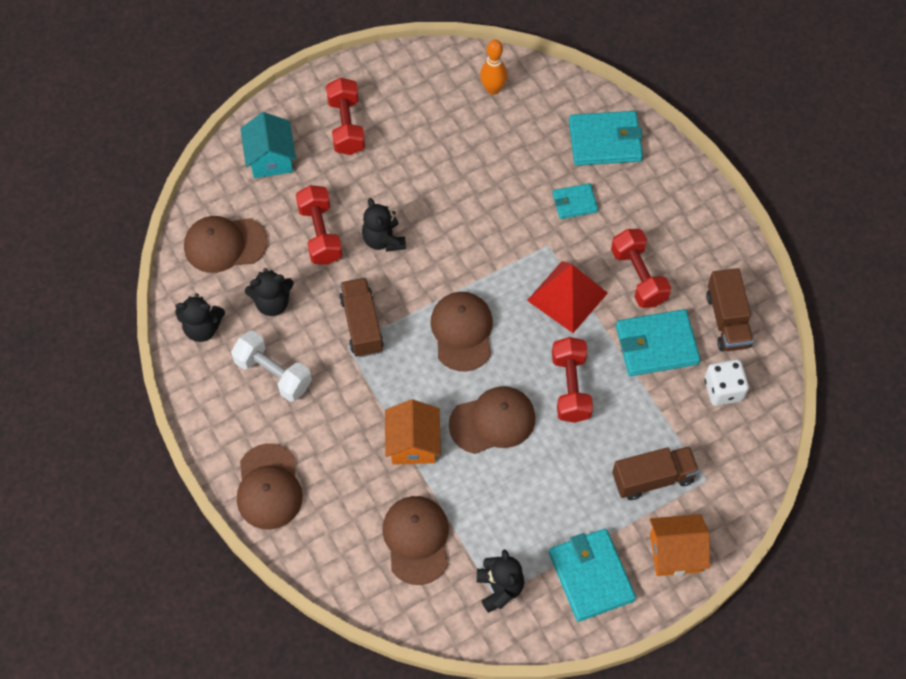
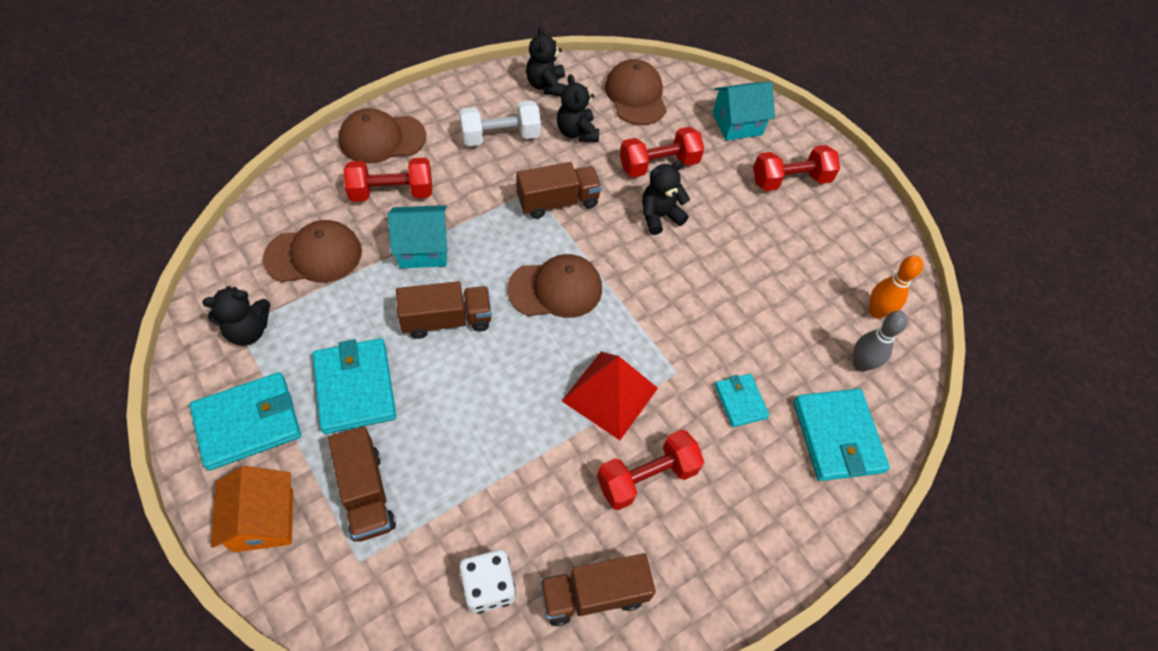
camera: 80 degrees right, 5 degrees down
white dumbbell [231,331,312,402] -> white dumbbell turned 45 degrees clockwise [459,100,541,146]
orange house [385,399,441,464] -> turquoise house [388,205,447,268]
brown cap [449,386,535,454] -> brown truck [396,281,492,339]
red dumbbell [552,337,593,423] -> red dumbbell moved to [344,158,432,202]
turquoise wallet [616,309,700,376] -> turquoise wallet moved to [313,338,396,434]
none -> grey bowling pin [853,311,908,372]

